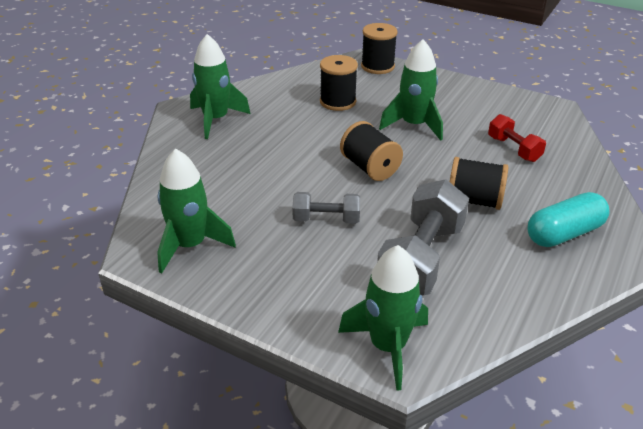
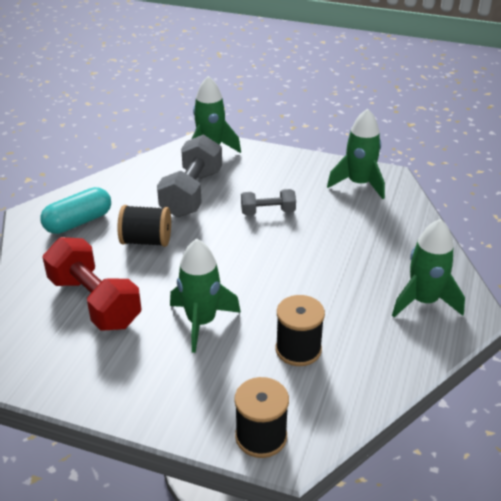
camera: 170 degrees right, 0 degrees up
black spool [340,121,403,181] -> none
red dumbbell [488,114,546,162] -> red dumbbell [43,237,141,331], size x1.82

